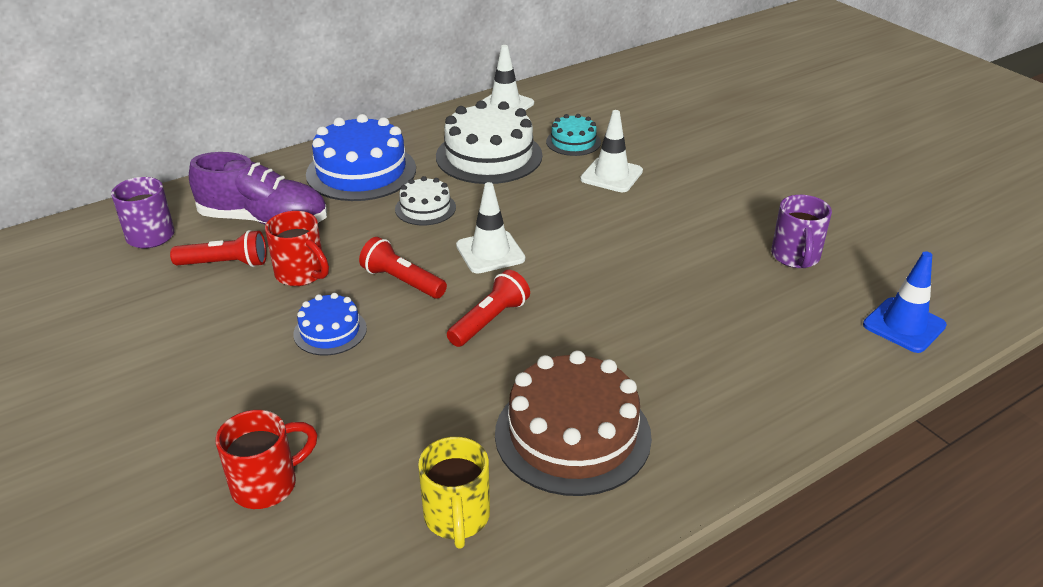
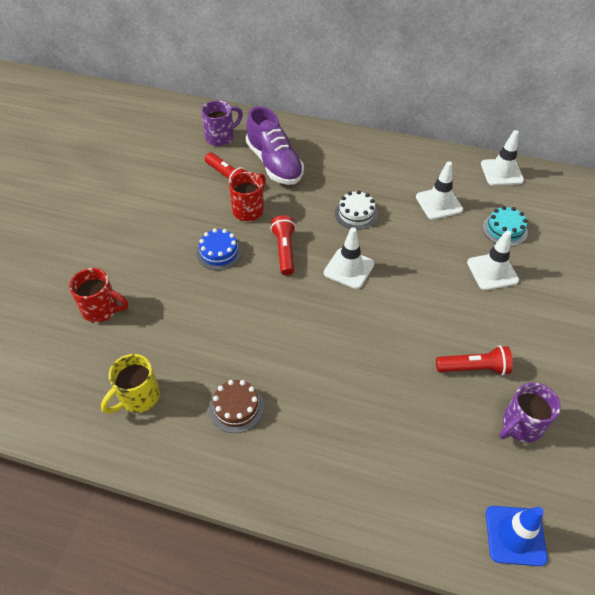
camera: 50 degrees right, 15 degrees up
red mug [265,211,329,286] -> red mug turned 150 degrees counterclockwise [229,172,266,221]
blue cake [306,114,416,201] -> none
white cake [436,101,542,184] -> white traffic cone [416,161,463,220]
red flashlight [447,270,530,347] -> red flashlight moved to [436,346,513,375]
brown cake [495,350,652,496] -> brown cake [209,380,264,433], size x0.53

